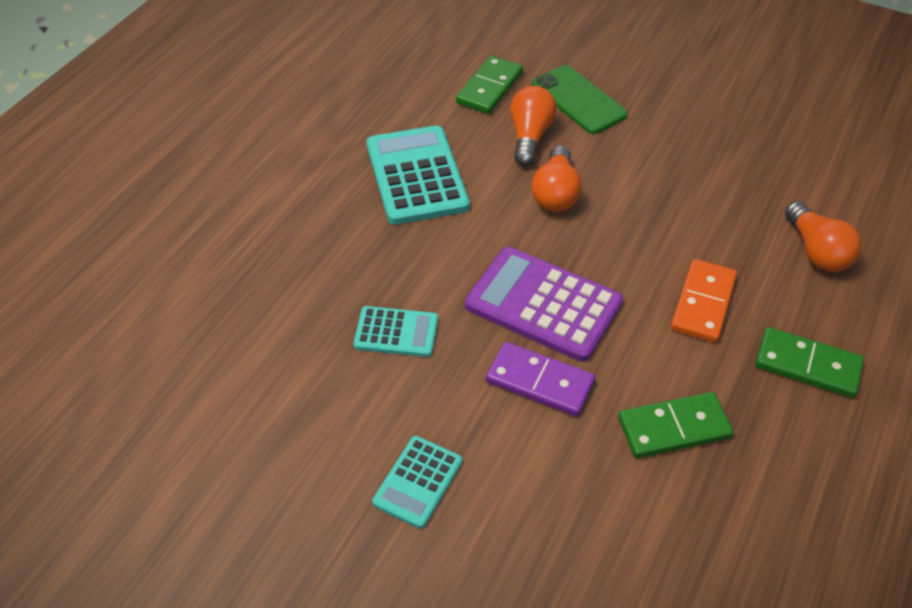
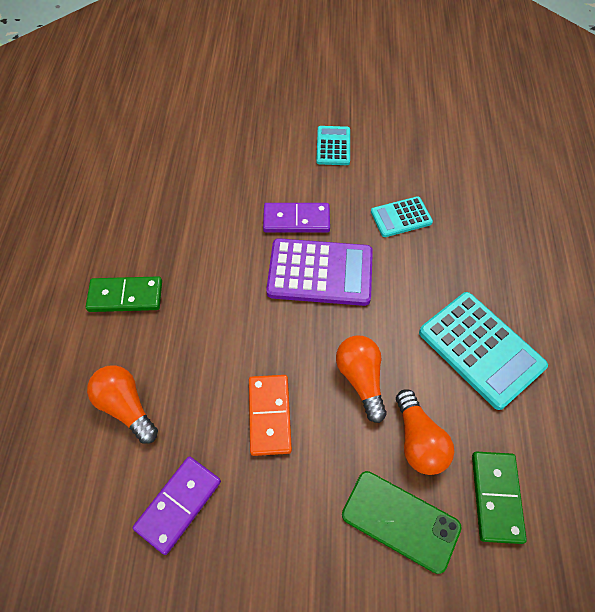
camera: 155 degrees right, 10 degrees up
green domino [618,392,733,458] -> none
orange domino [671,259,737,343] -> orange domino moved to [249,375,292,456]
none -> purple domino [133,456,221,555]

